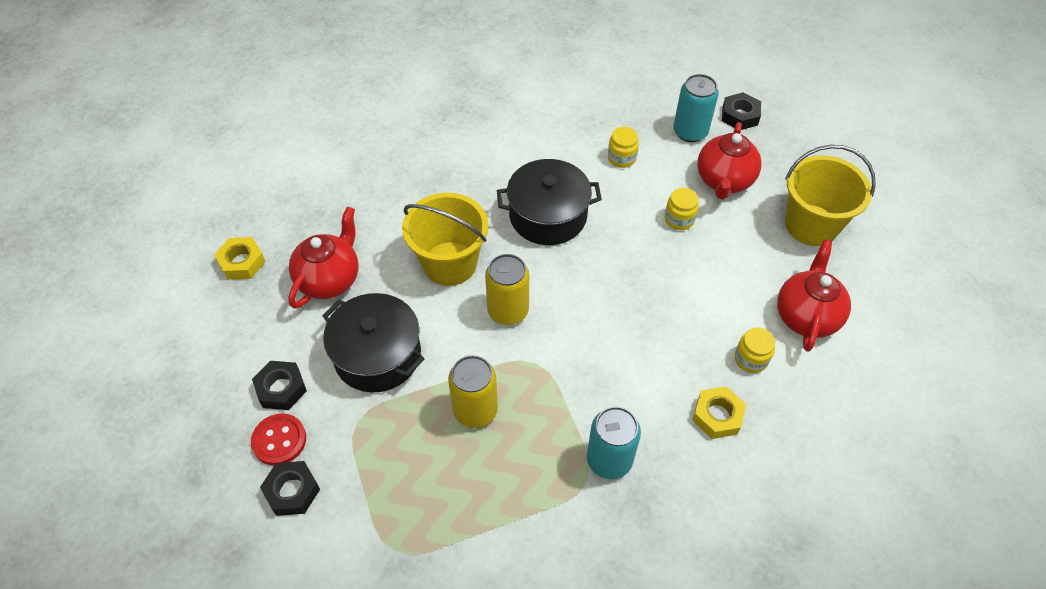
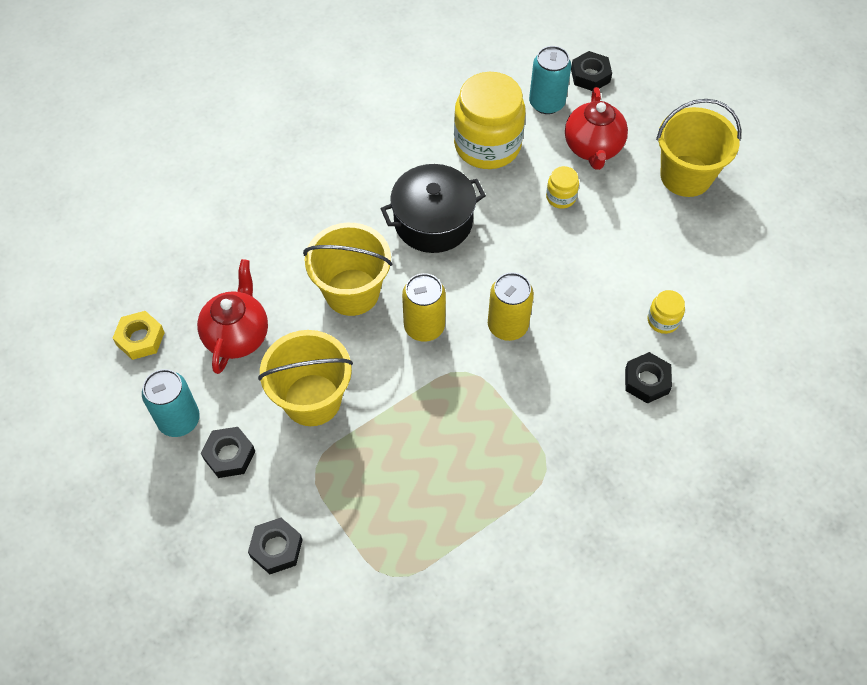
camera: 15 degrees left, 5 degrees up
red button [251,413,306,466] -> none
black pot [322,293,425,392] -> yellow bucket [258,330,353,426]
yellow can [448,355,498,428] -> yellow can moved to [488,272,534,341]
turquoise can [587,406,641,479] -> turquoise can moved to [142,369,200,437]
yellow jar [608,127,639,168] -> yellow jar [454,72,525,169], size x2.29
yellow nut [692,387,746,439] -> black nut [625,352,672,404]
red teapot [777,239,851,352] -> none

